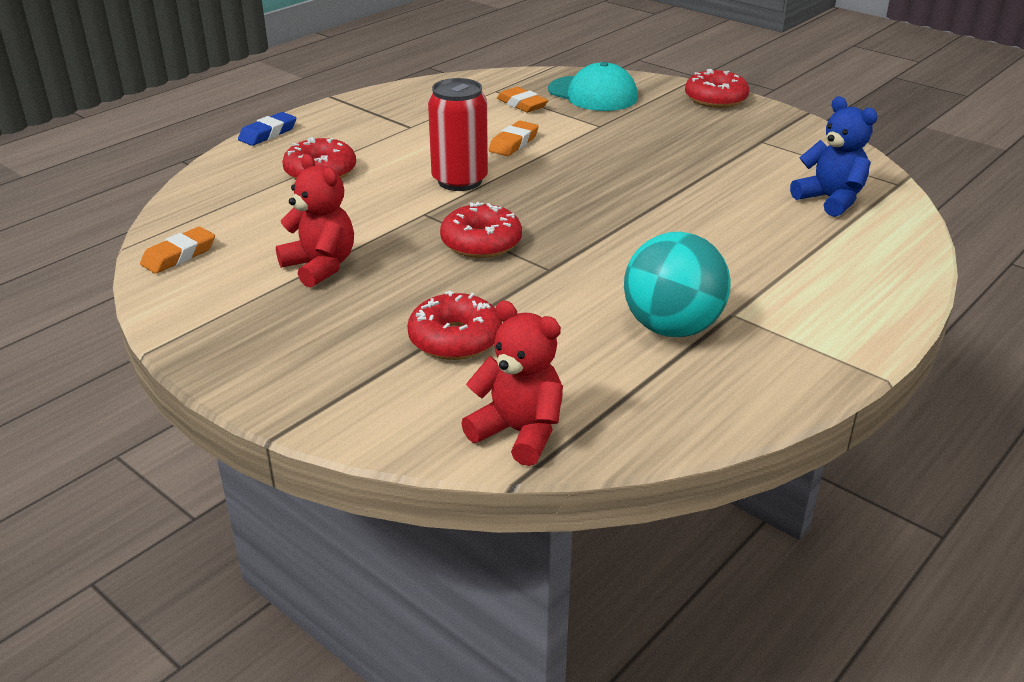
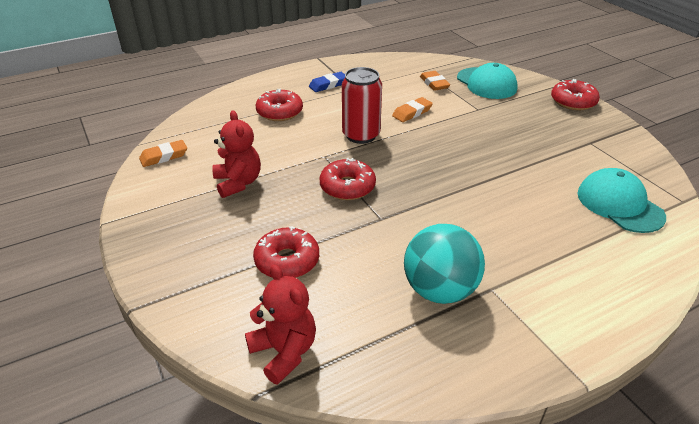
camera: 20 degrees right, 5 degrees up
blue eraser [238,112,297,146] -> blue eraser moved to [309,72,345,92]
blue teddy bear [790,97,878,217] -> turquoise cap [577,168,666,233]

